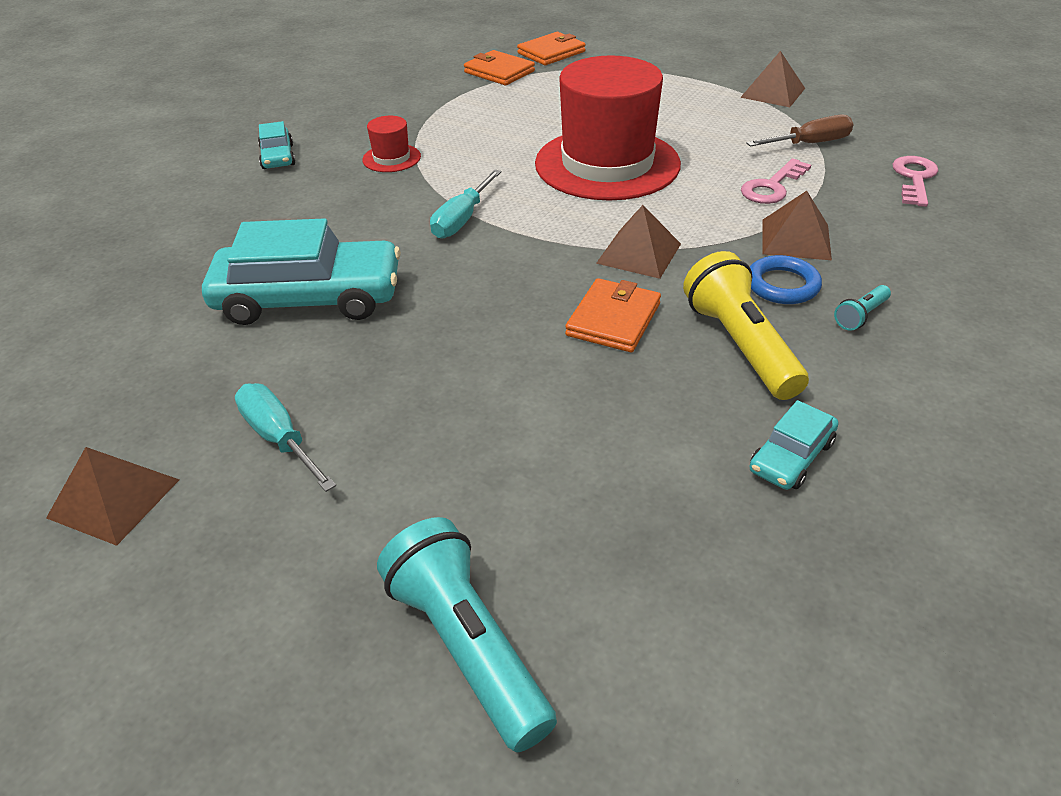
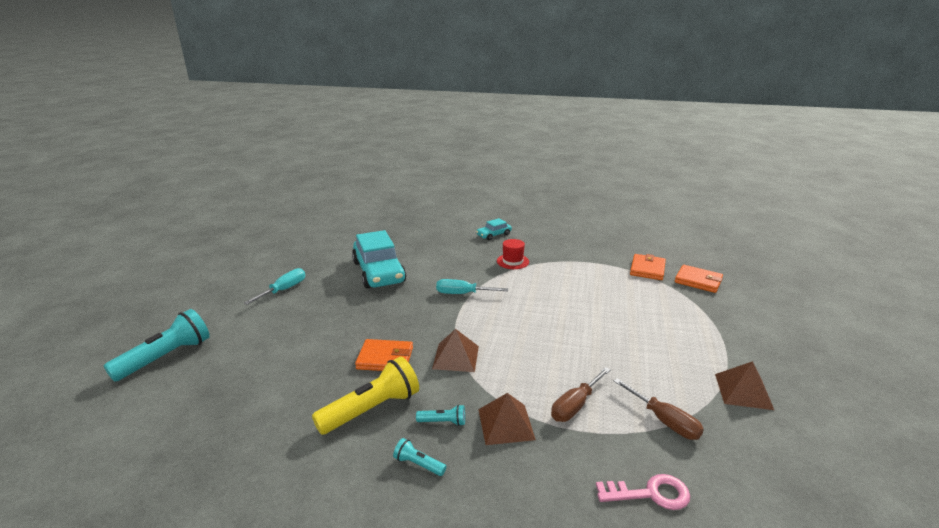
camera: 70 degrees right, 15 degrees down
brown pyramid [46,447,179,546] -> none
red hat [535,56,681,200] -> none
pink key [741,158,811,204] -> brown screwdriver [551,367,610,422]
turquoise car [749,400,838,490] -> none
blue ring [750,255,822,304] -> turquoise flashlight [416,405,465,426]

